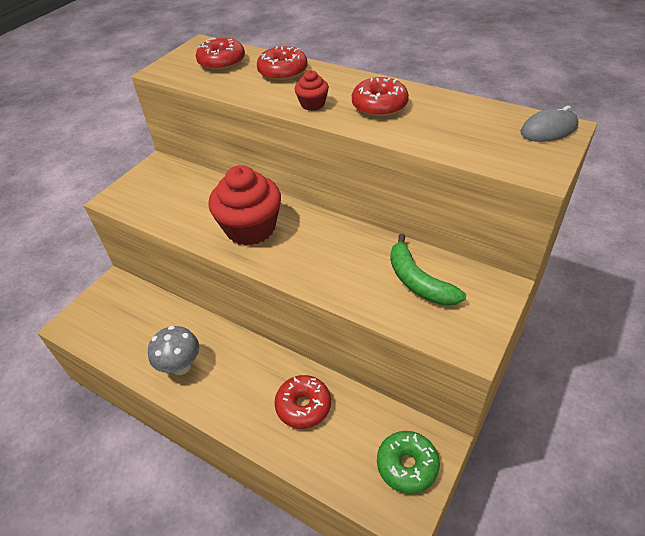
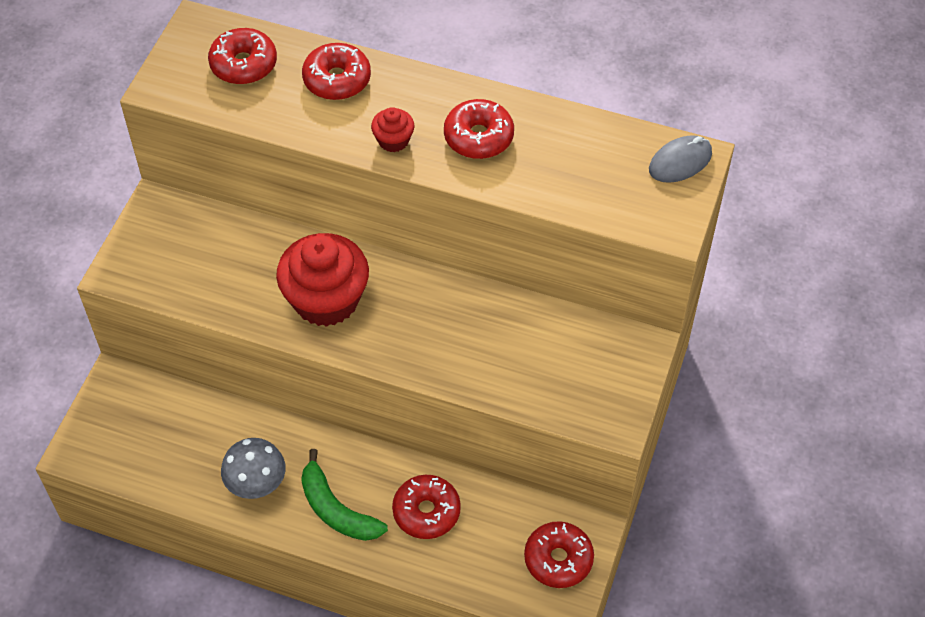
camera: 15 degrees left, 10 degrees up
green donut [377,431,440,494] -> red donut [524,521,594,588]
green banana [390,234,466,306] -> green banana moved to [301,449,388,541]

